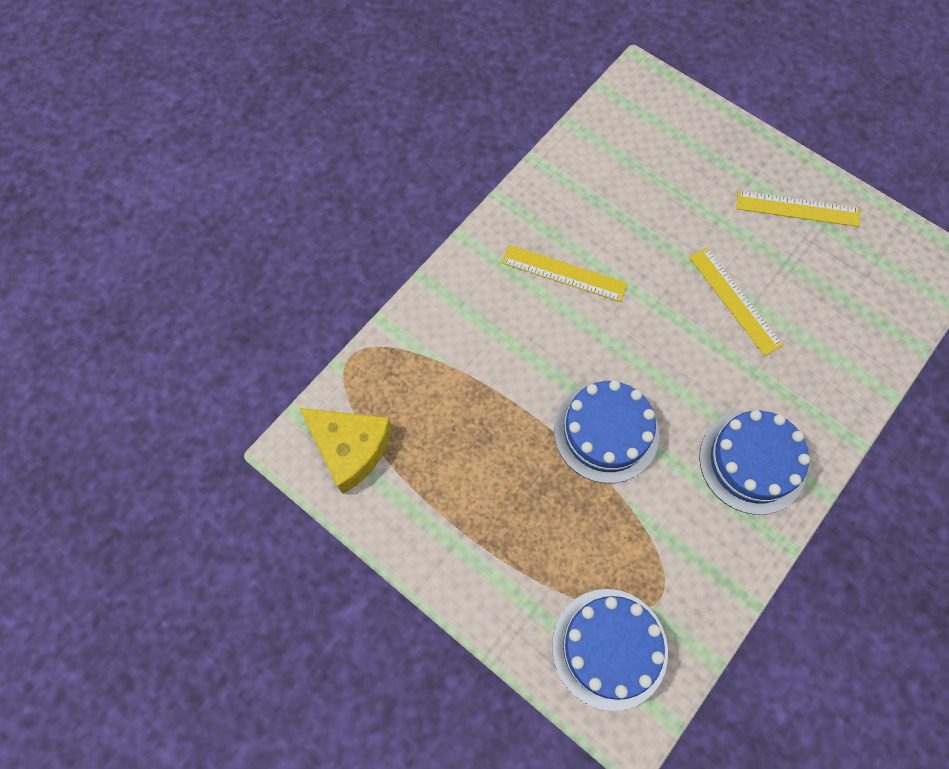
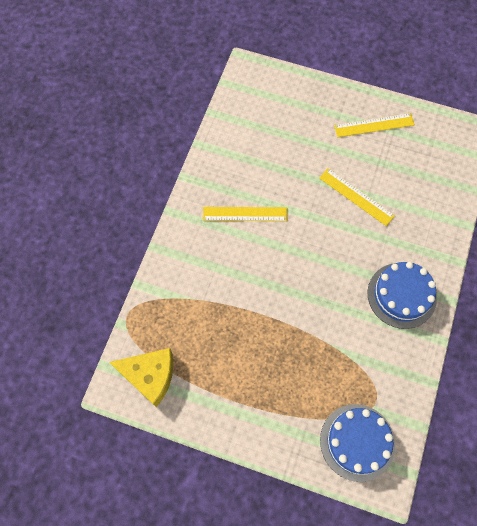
camera: 20 degrees left, 0 degrees up
blue cake [554,380,659,483] -> none

